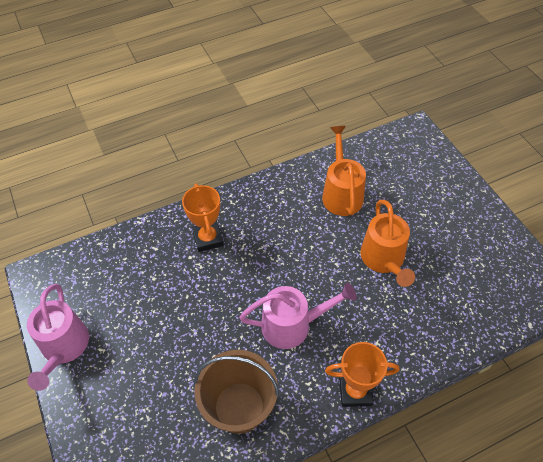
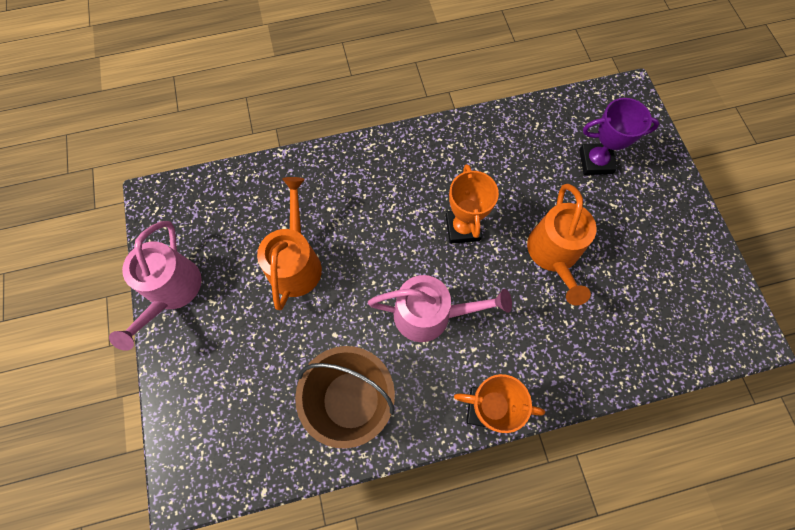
camera: 10 degrees right, 15 degrees up
orange trophy [182,183,224,252] -> orange trophy moved to [446,164,499,244]
orange watering can [322,126,366,216] -> orange watering can moved to [257,177,322,310]
none -> purple trophy [579,98,660,175]

